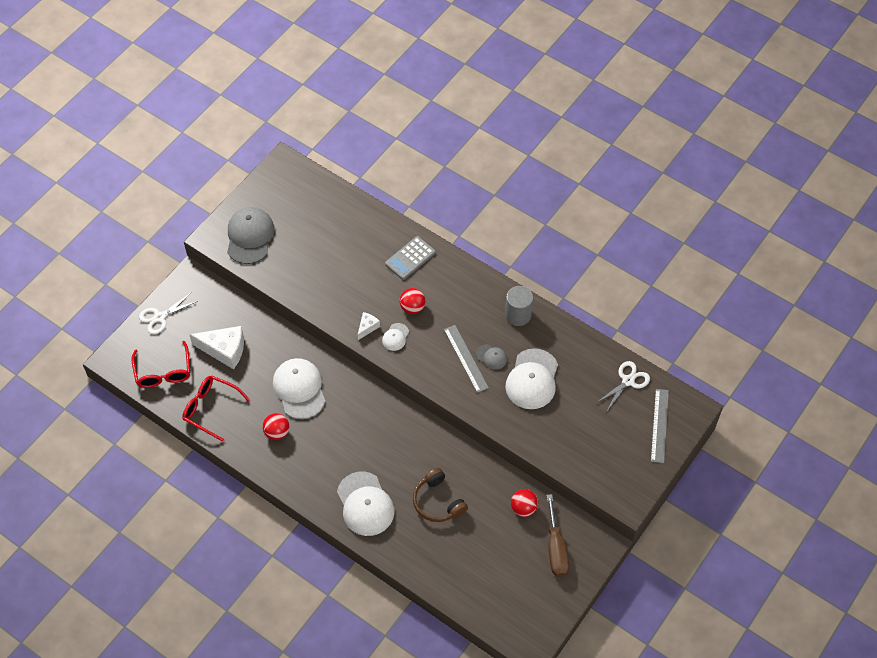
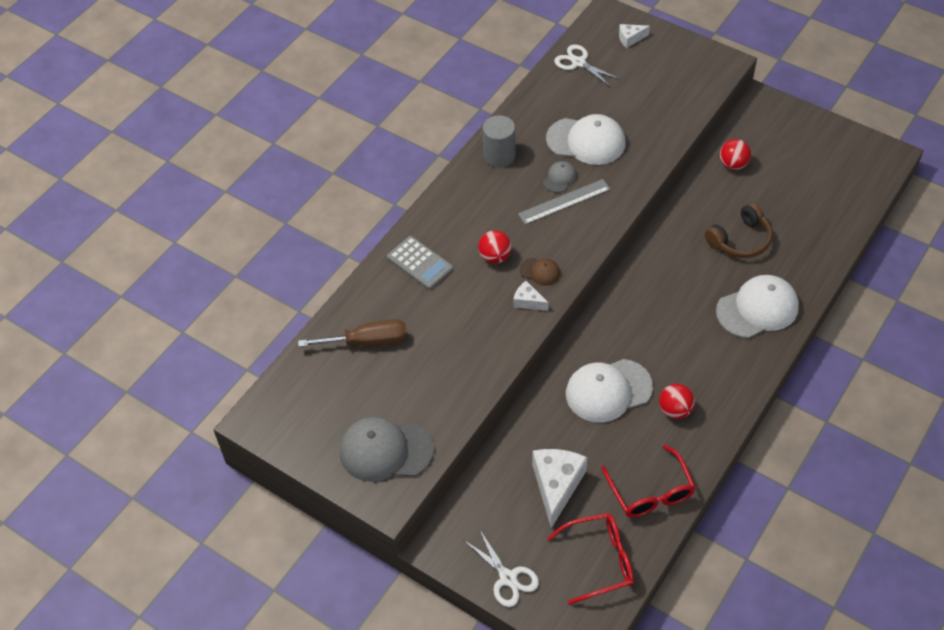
camera: 90 degrees left, 5 degrees down
red glasses [182,376,251,442] -> red glasses turned 45 degrees counterclockwise [601,445,696,518]
white cap [382,323,409,351] -> brown cap [520,258,560,286]
brown screwdriver [547,494,569,577] -> brown screwdriver moved to [298,319,407,347]
grey ruler [651,389,669,463] -> white cheese [619,24,650,48]

